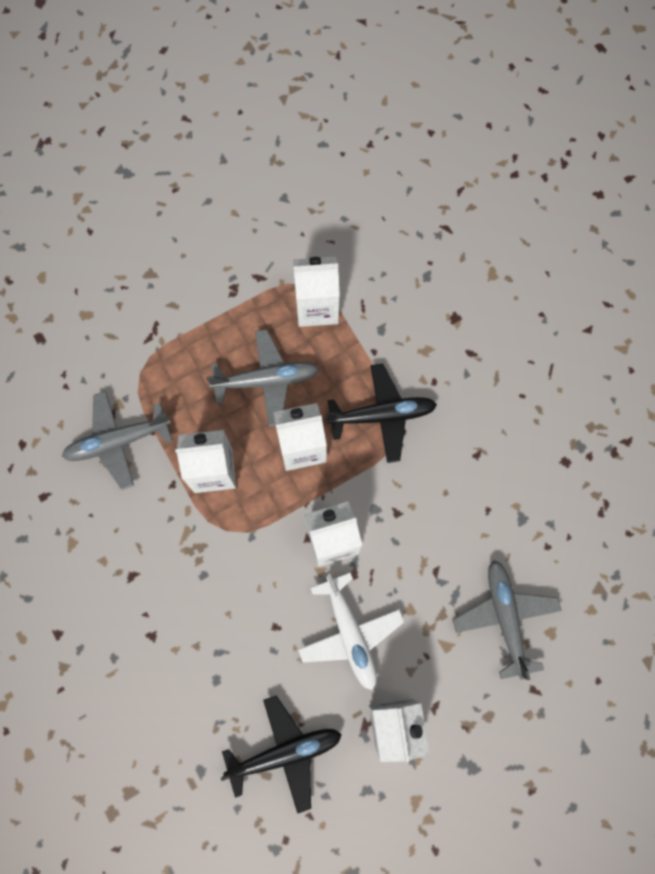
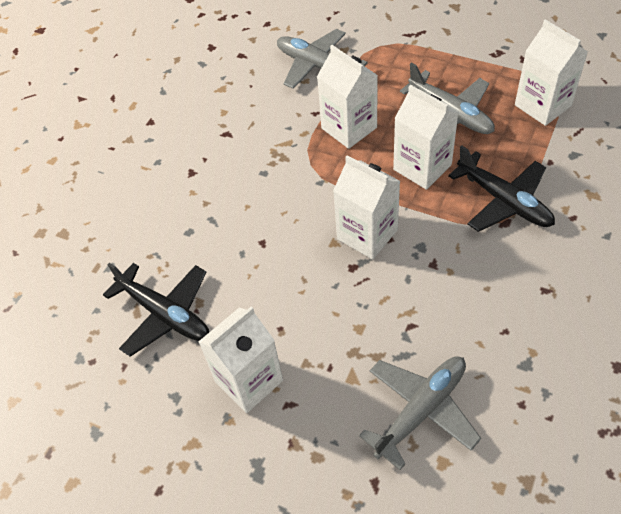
camera: 60 degrees right, 20 degrees down
white plane [298,572,404,690] -> none

